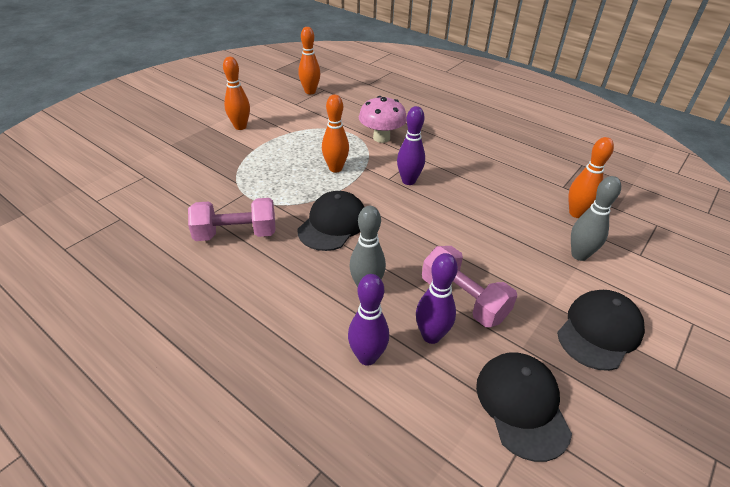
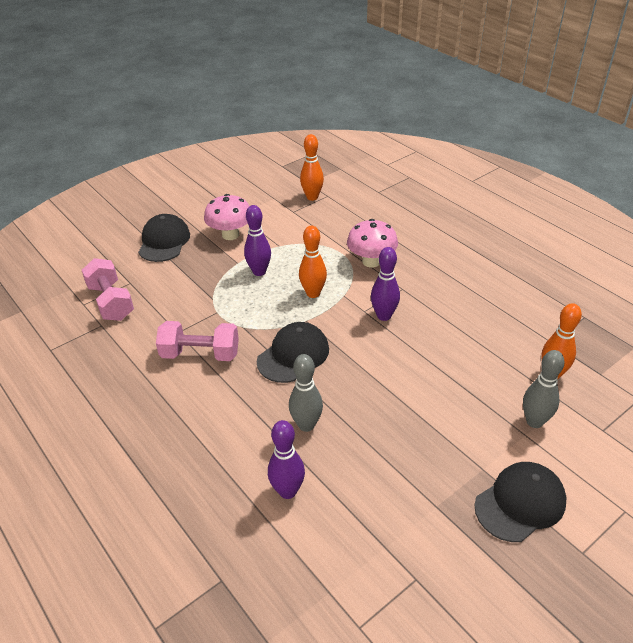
camera: 15 degrees right, 0 degrees up
orange bowling pin [223,57,250,130] -> pink mushroom [204,194,249,240]
purple bowling pin [416,253,458,344] -> purple bowling pin moved to [244,205,271,276]
pink dumbbell [422,246,517,327] -> pink dumbbell moved to [82,258,134,321]
black cap [476,353,572,462] -> black cap moved to [138,214,190,262]

